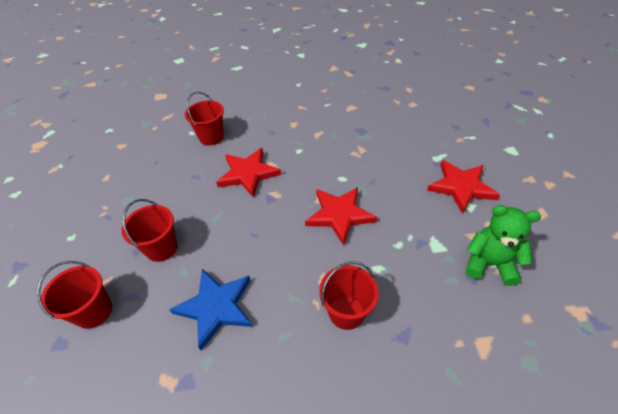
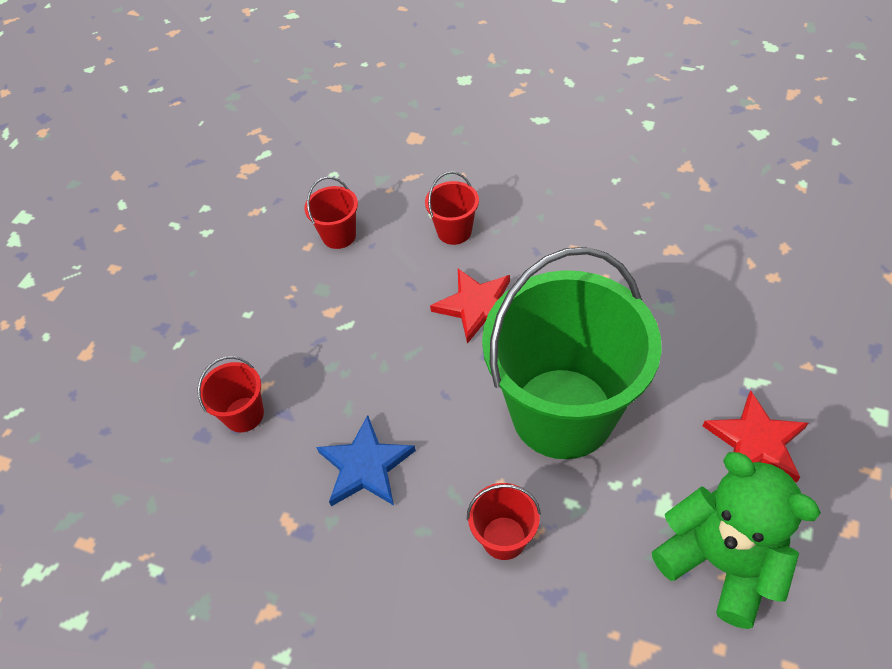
camera: 30 degrees right, 5 degrees up
red bucket [121,199,178,262] -> red bucket moved to [305,177,358,249]
red star [305,187,377,246] -> green bucket [482,247,662,459]
green teddy bear [466,205,541,286] -> green teddy bear [652,452,821,629], size x1.58

